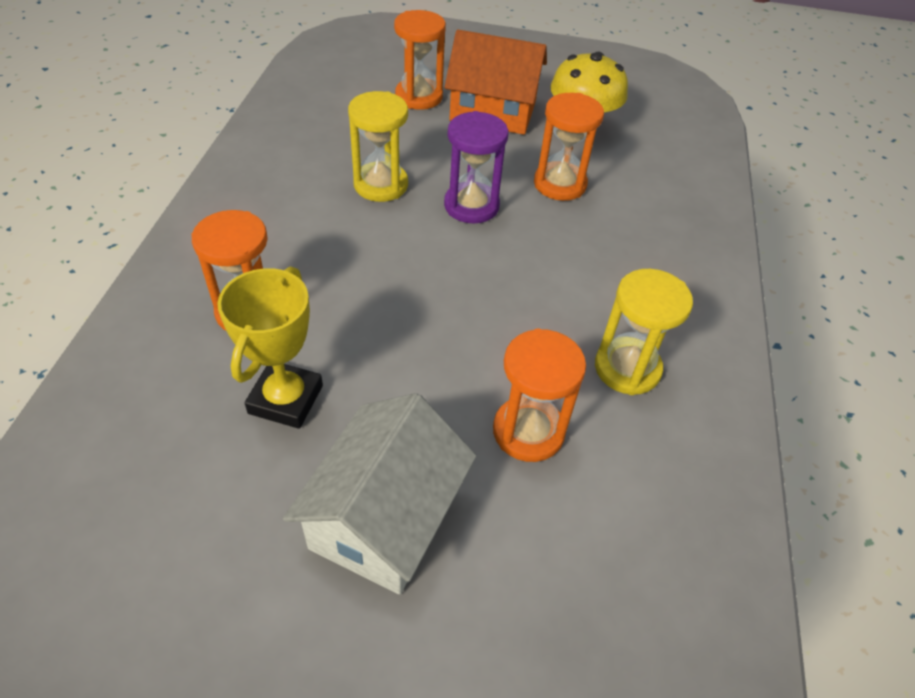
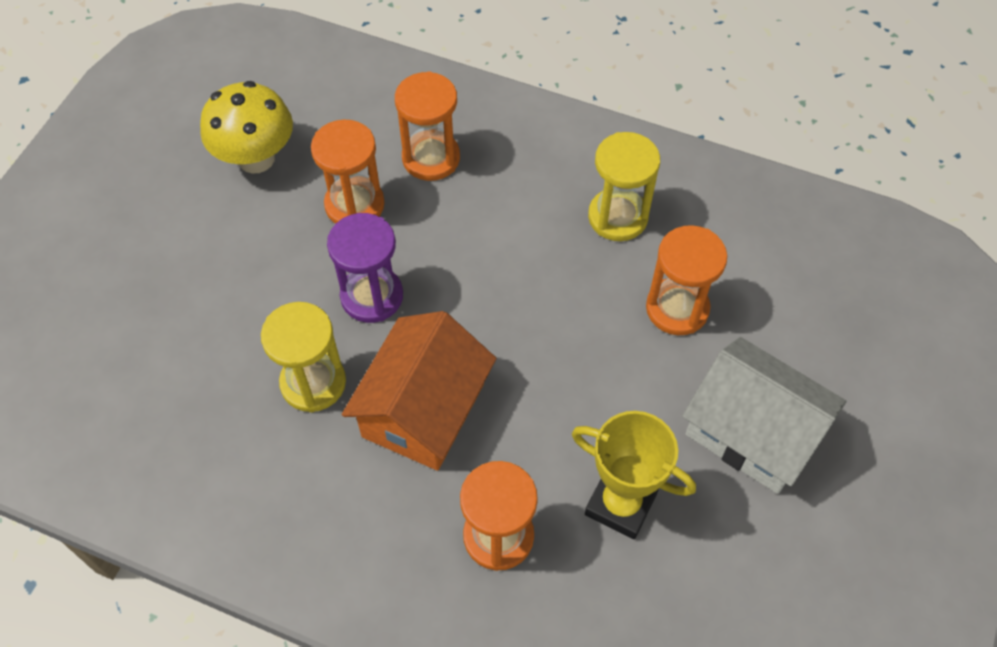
camera: 75 degrees left, 10 degrees up
orange hourglass [394,10,446,110] -> orange hourglass moved to [395,71,460,181]
orange house [445,29,547,135] -> orange house moved to [342,311,496,471]

